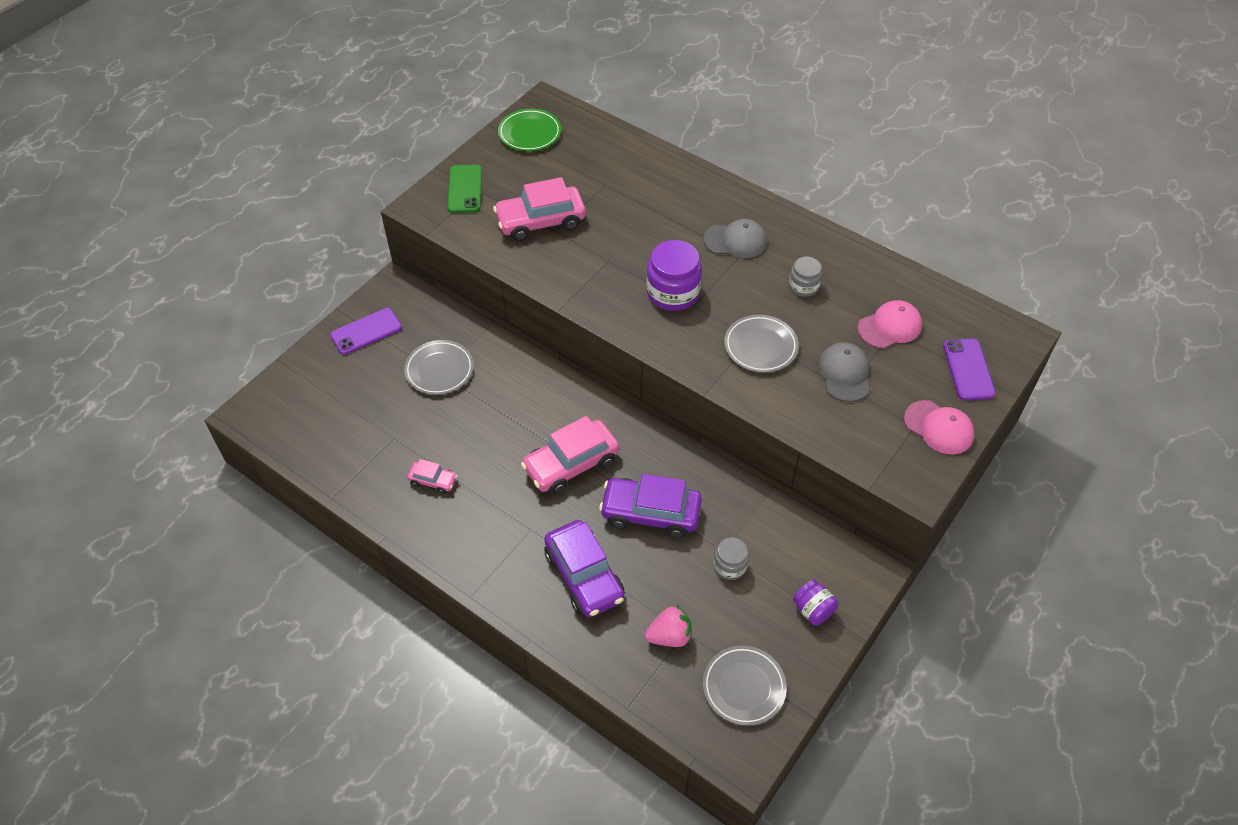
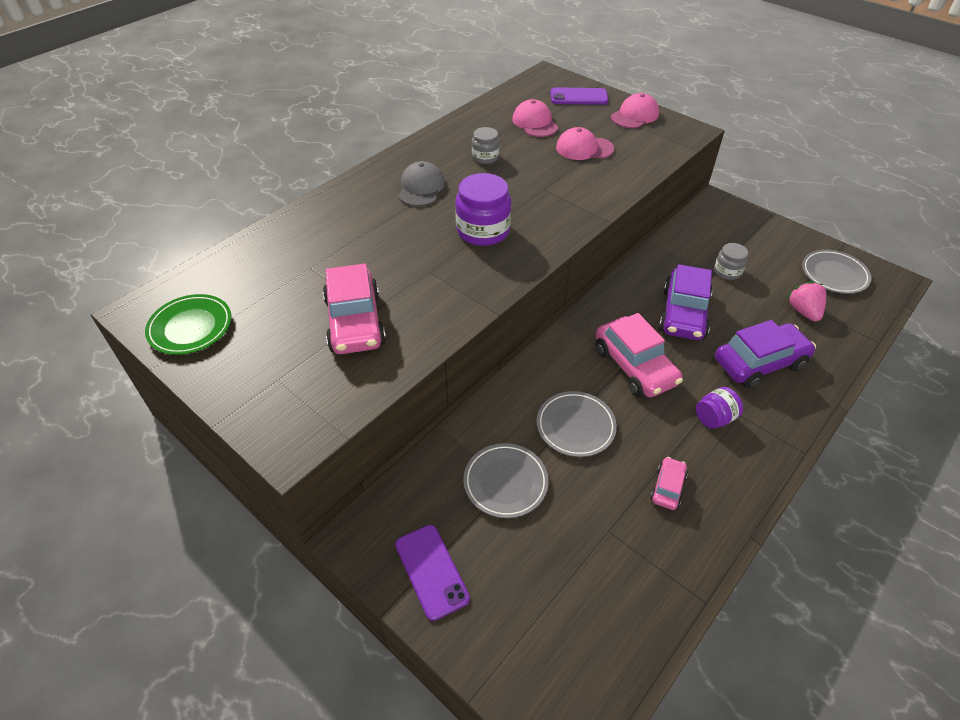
camera: 85 degrees left, 5 degrees down
green phone [447,165,482,213] -> none
grey plate [724,315,799,373] -> grey plate moved to [537,391,617,457]
purple jar [793,580,839,625] -> purple jar moved to [696,387,743,429]
grey cap [818,343,870,402] -> pink cap [556,127,614,160]

